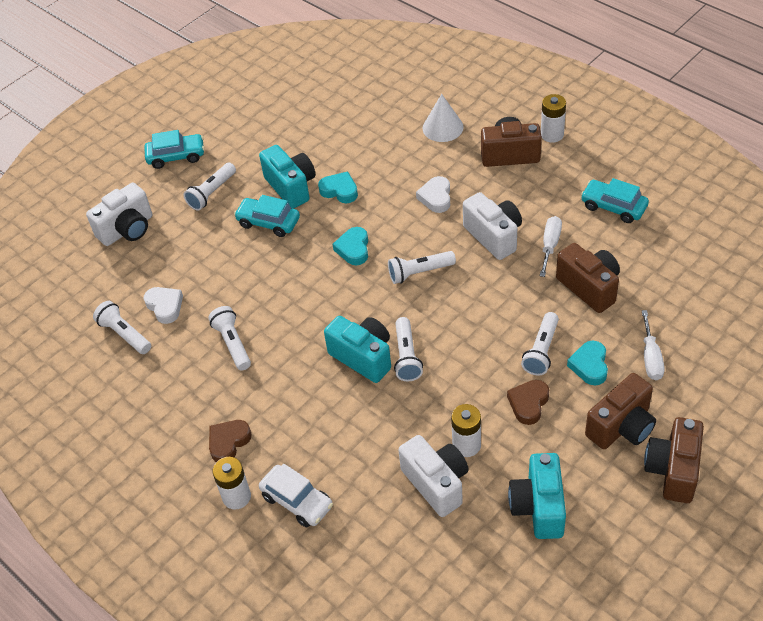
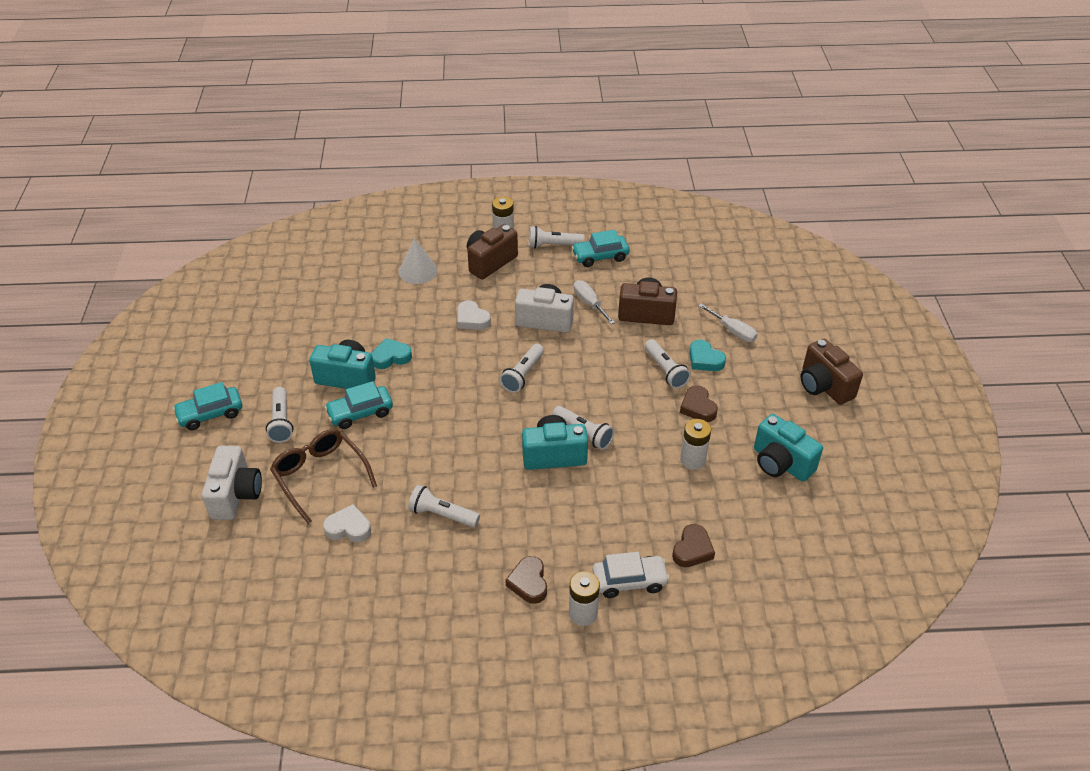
camera: 50 degrees left, 5 degrees down
white flashlight [93,301,151,354] -> white flashlight moved to [529,226,584,248]
turquoise car [144,130,205,169] -> turquoise car turned 150 degrees counterclockwise [173,382,242,430]
turquoise heart [332,227,368,265] -> none
white camera [399,435,469,517] -> none
brown camera [585,373,656,449] -> none
none -> brown glasses [270,429,377,524]
none -> brown heart [672,524,715,567]

